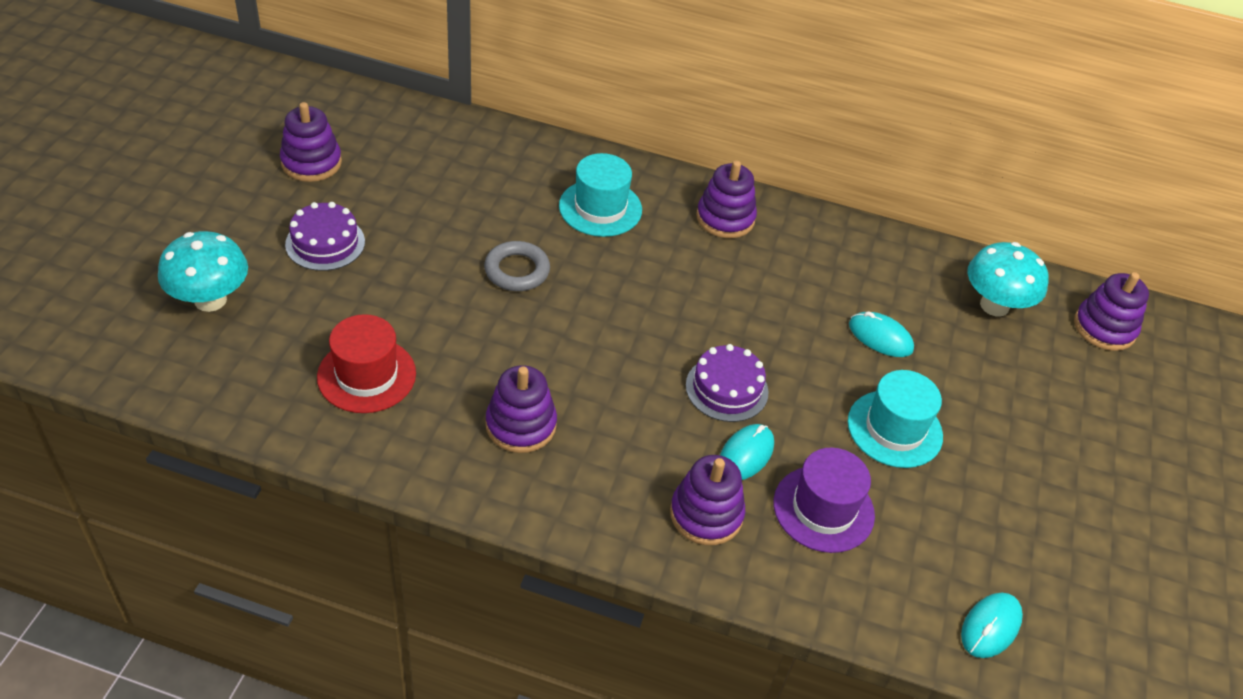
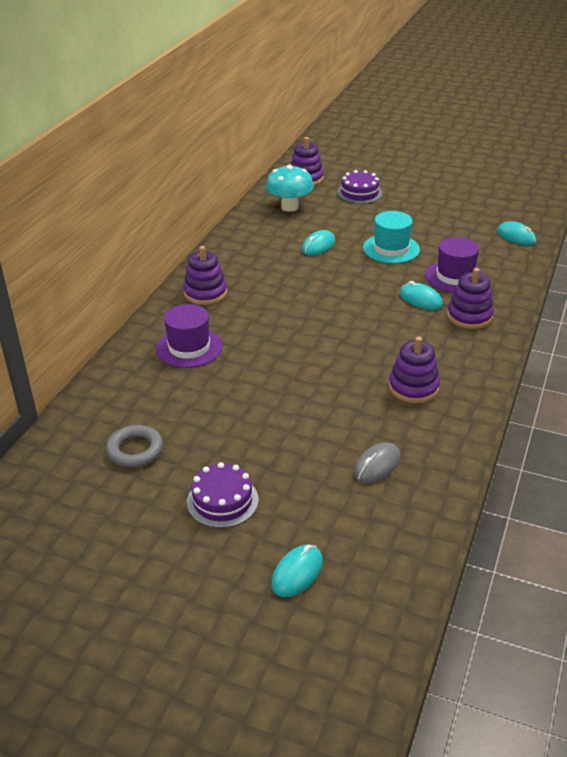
camera: 80 degrees left, 10 degrees down
turquoise mushroom [158,231,248,312] -> turquoise mouse [271,545,323,597]
purple stacking toy [280,102,342,182] -> none
red hat [317,314,416,413] -> grey mouse [354,443,400,483]
grey ring [484,241,550,291] -> grey ring moved to [106,425,163,467]
turquoise hat [559,153,642,237] -> purple hat [156,304,222,368]
purple cake [686,344,769,422] -> purple cake moved to [337,170,383,204]

